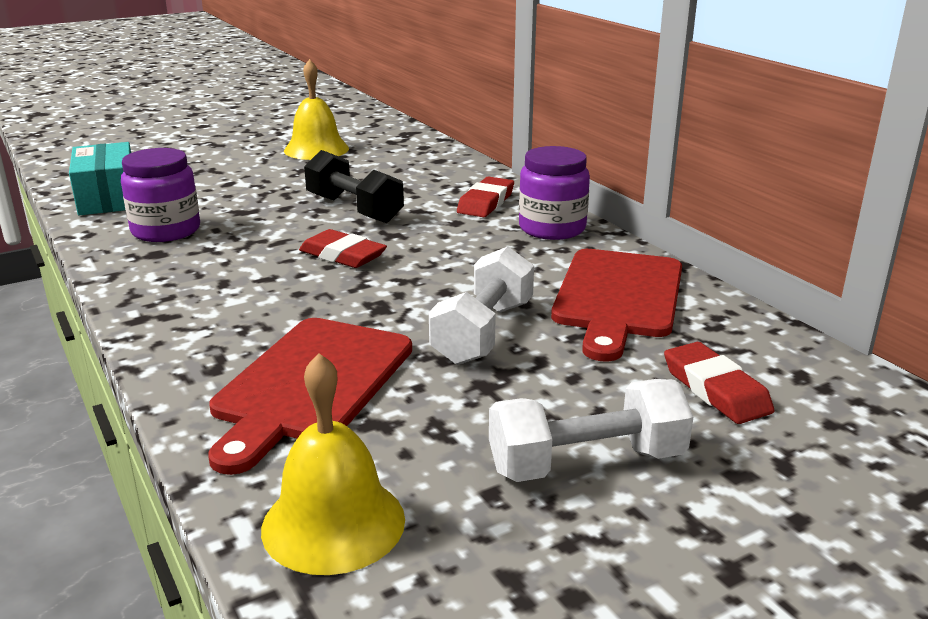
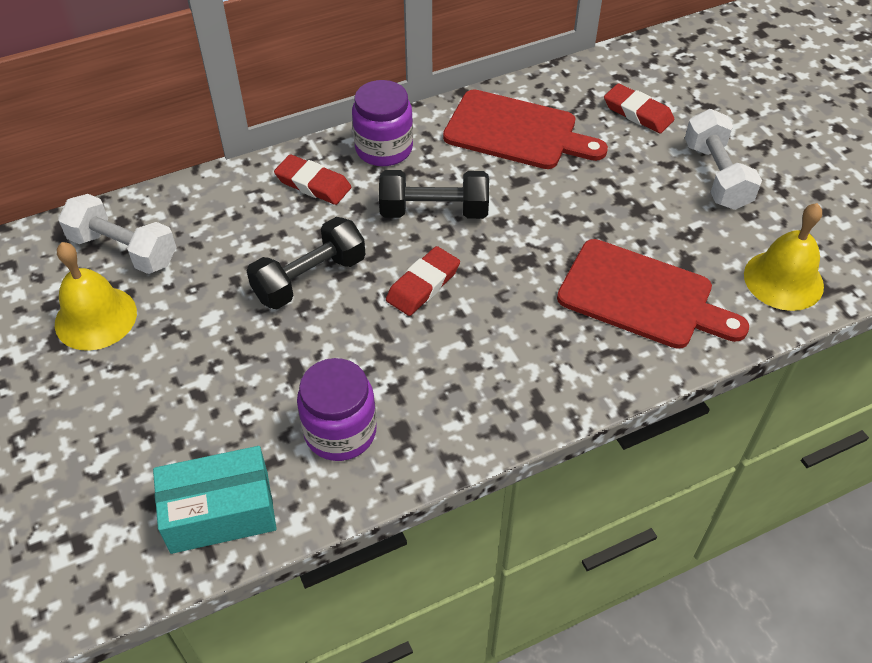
camera: 85 degrees left, 25 degrees up
white dumbbell [429,246,534,365] -> white dumbbell moved to [58,194,176,274]
red eraser [664,342,775,424] -> red eraser turned 60 degrees clockwise [604,83,674,134]
none -> black dumbbell [379,170,489,219]

